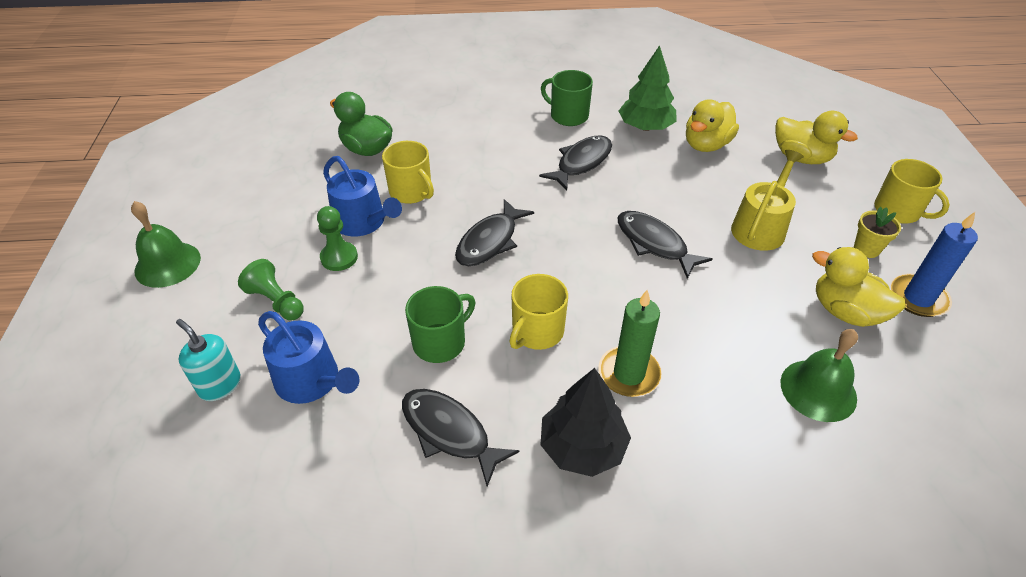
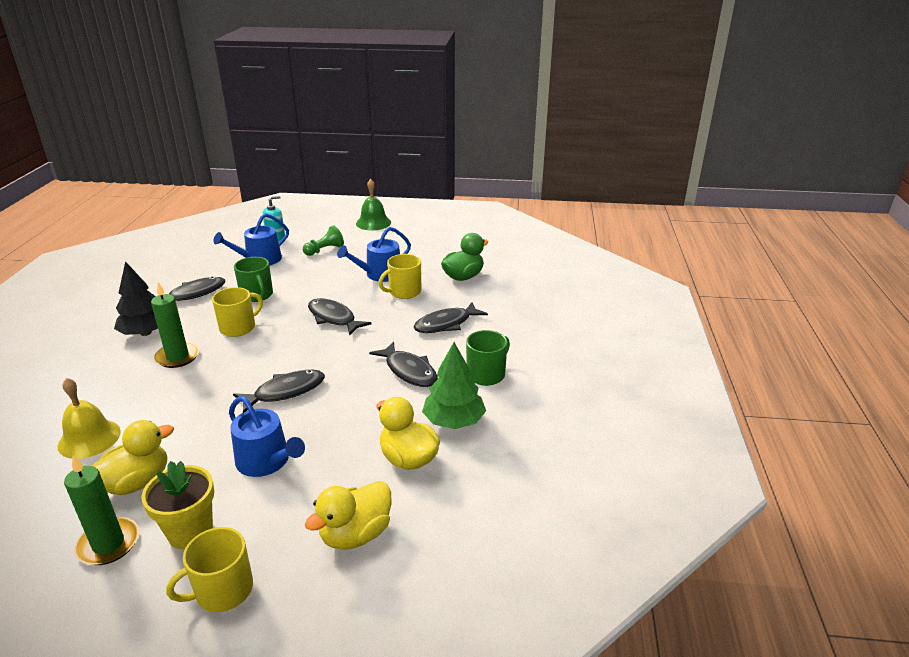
camera: 100 degrees right, 15 degrees down
green pawn [317,206,358,271] -> none
yellow mug [509,274,568,350] -> yellow mug turned 90 degrees clockwise [212,287,263,337]
yellow watering can [731,150,804,251] -> blue watering can [229,396,305,477]
green bell [780,329,858,422] -> yellow bell [57,378,121,459]
yellow flower pot [854,207,901,258] -> yellow flower pot [141,461,214,549], size x1.58
blue candle [890,212,978,317] -> green candle [64,456,139,565]
none -> black fish [414,302,488,333]

